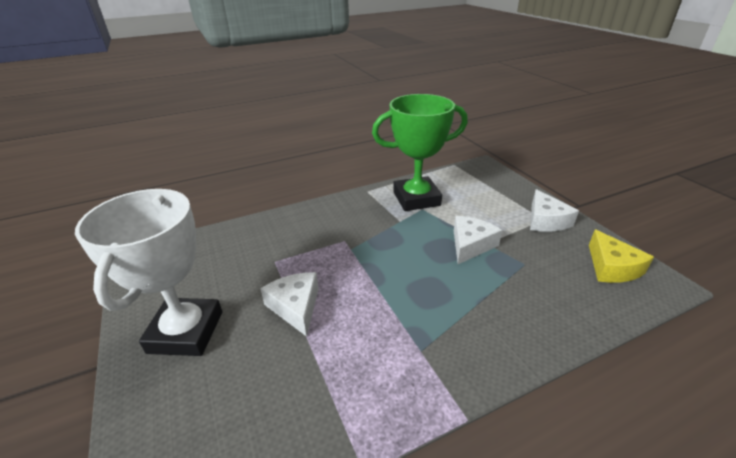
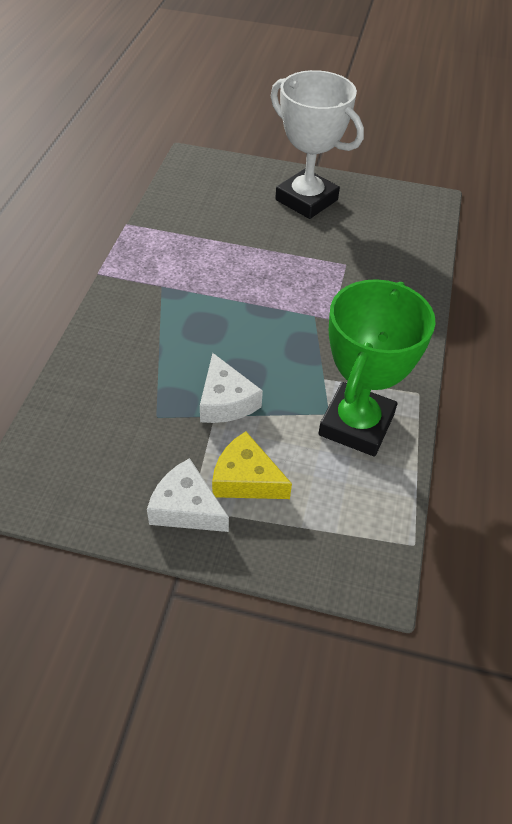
camera: 125 degrees right, 15 degrees up
white cheese [260,272,319,337] -> none
yellow cheese [589,229,654,283] -> yellow cheese moved to [212,431,292,499]

